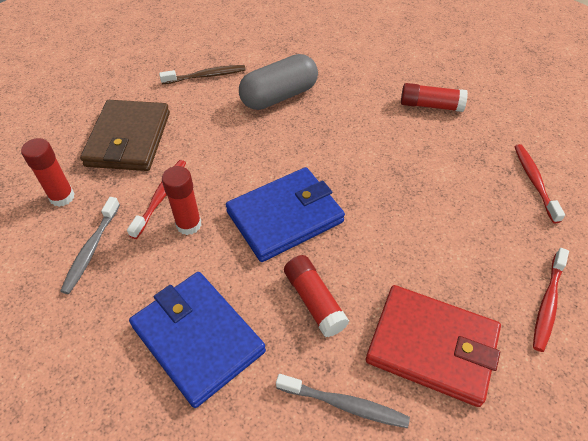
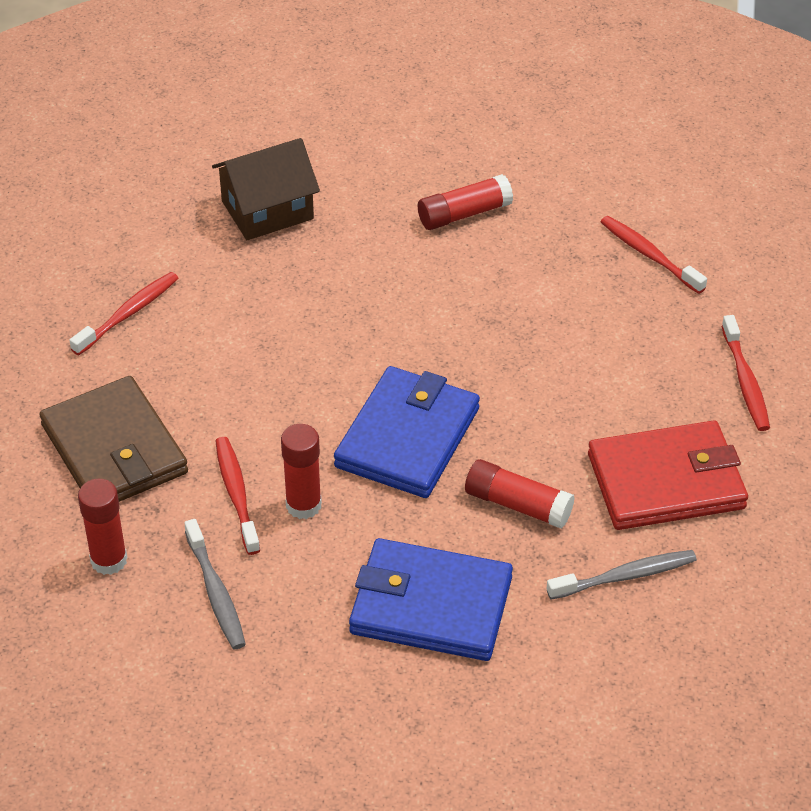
camera: 35 degrees left, 5 degrees down
brown toothbrush [159,65,246,84] -> red toothbrush [69,272,178,355]
grey capsule [239,54,318,110] -> none
none -> brown house [212,138,320,240]

